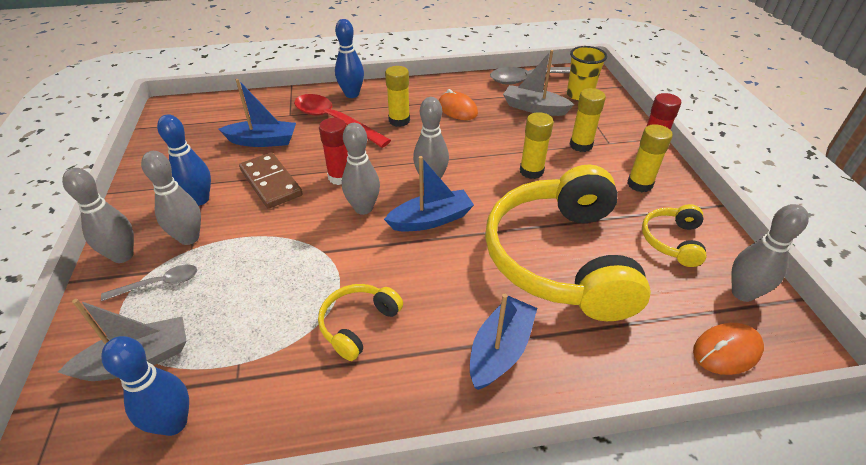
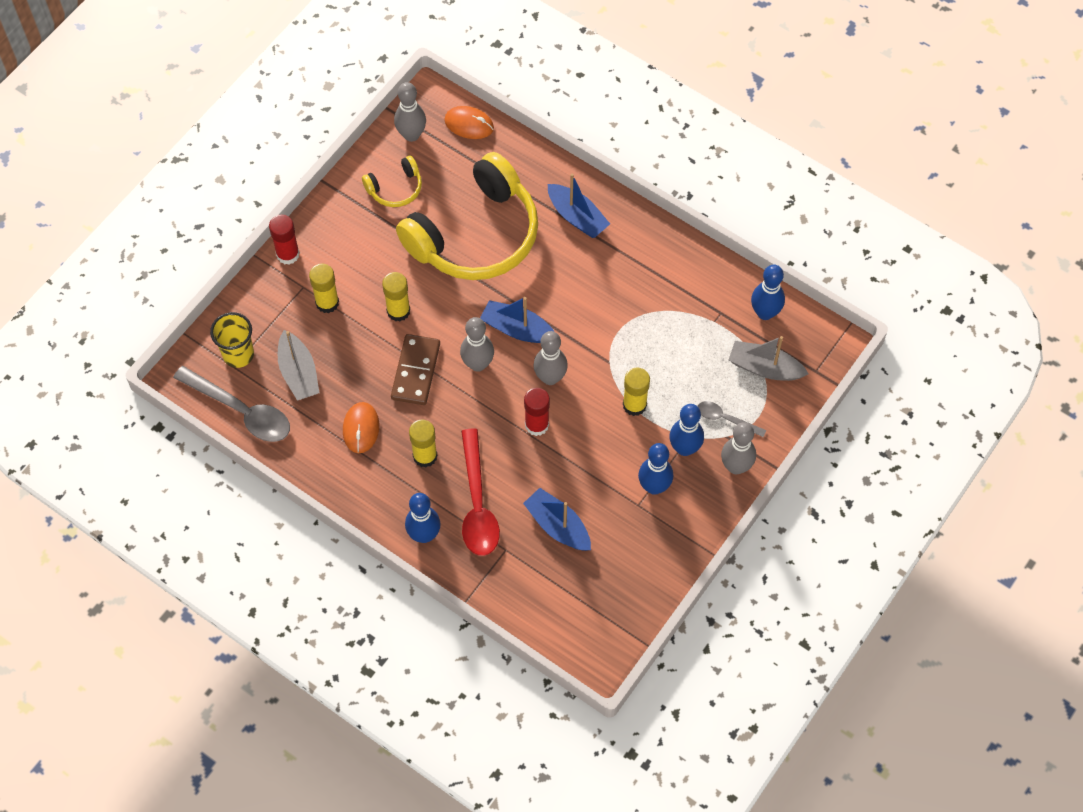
camera: 135 degrees left, 20 degrees up
grey bowling pin [141,151,201,245] -> blue bowling pin [669,404,704,456]
brown domino [239,152,303,209] -> brown domino moved to [391,334,440,405]
yellow headphones [318,284,403,361] -> none
blue boat [470,294,537,390] -> blue boat turned 120 degrees counterclockwise [548,174,610,238]
yellow glue stick [627,124,673,192] -> yellow glue stick moved to [623,368,650,416]

